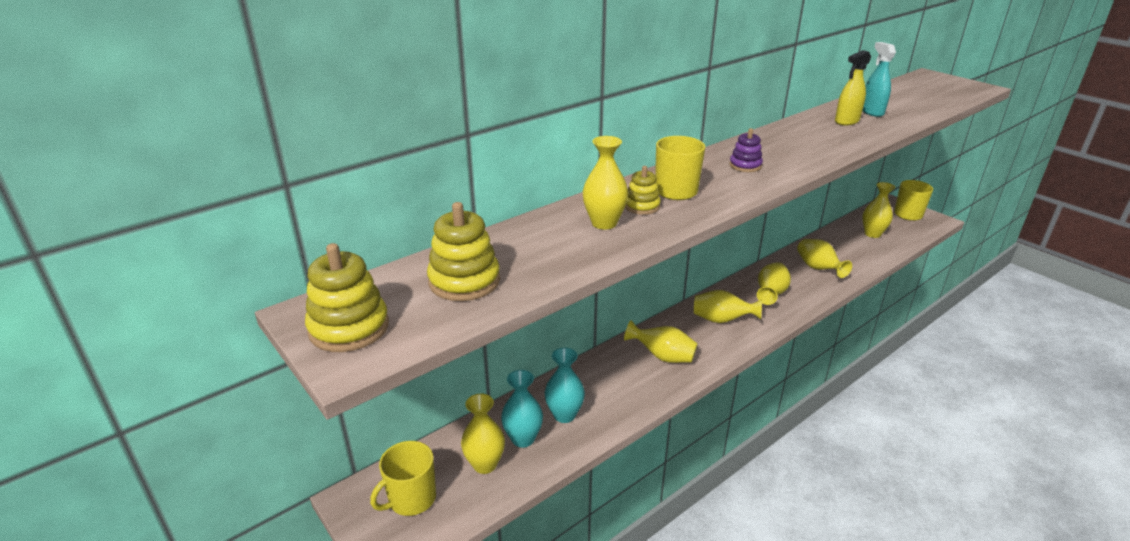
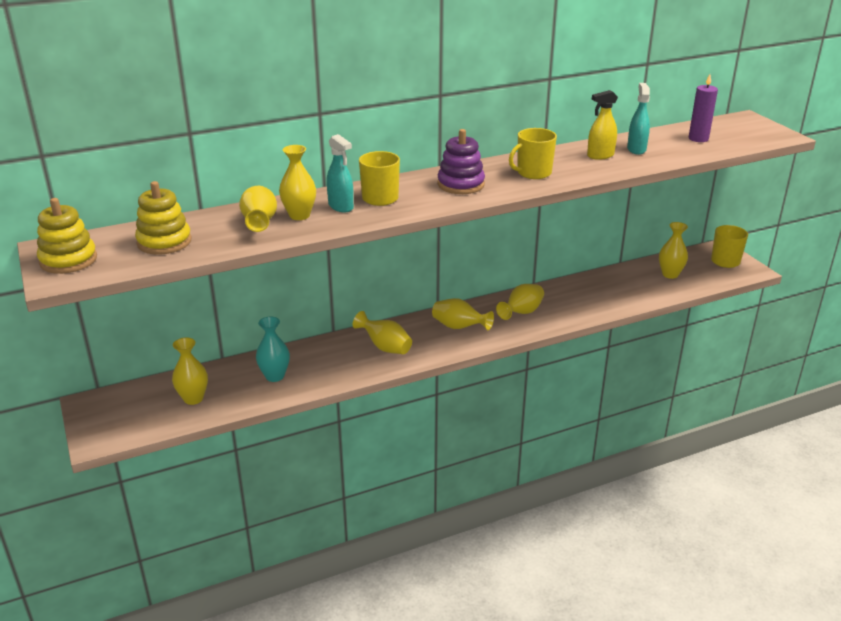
camera: 15 degrees right, 0 degrees up
yellow mug [370,441,436,516] -> yellow mug moved to [509,128,557,179]
turquoise vase [501,370,543,448] -> none
yellow stacking toy [625,166,661,215] -> turquoise spray bottle [327,134,354,212]
purple stacking toy [729,128,763,172] -> purple stacking toy [437,129,485,194], size x1.67
yellow vase [797,239,852,278] -> yellow vase moved to [239,186,277,232]
none -> purple candle [689,74,718,142]

